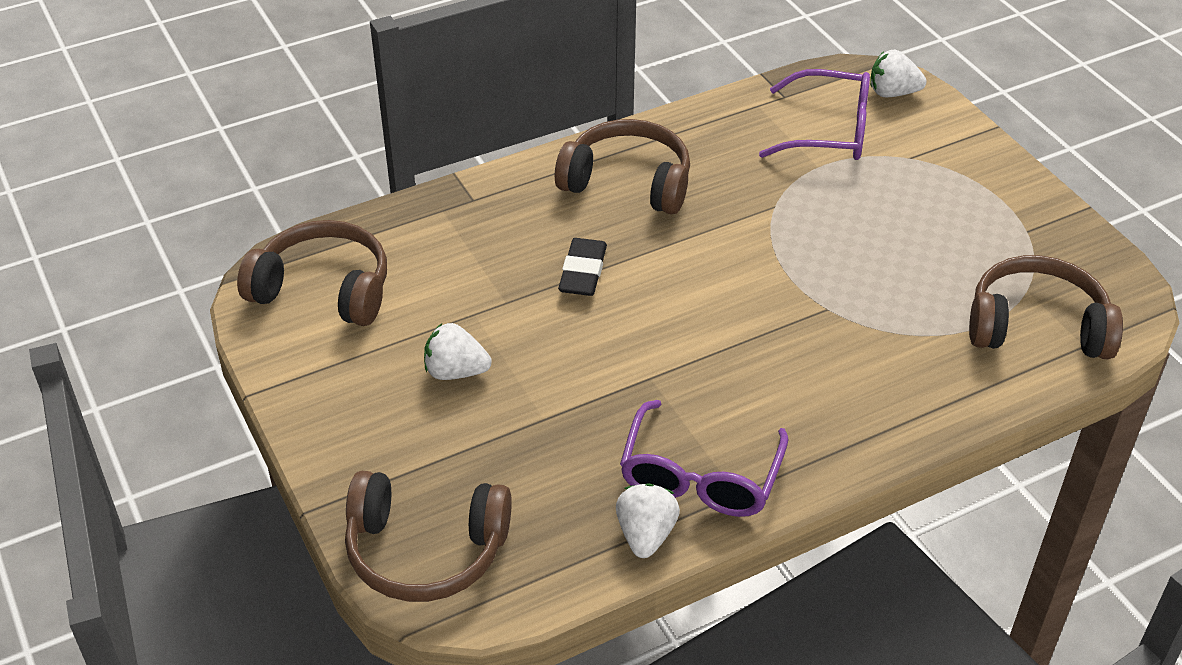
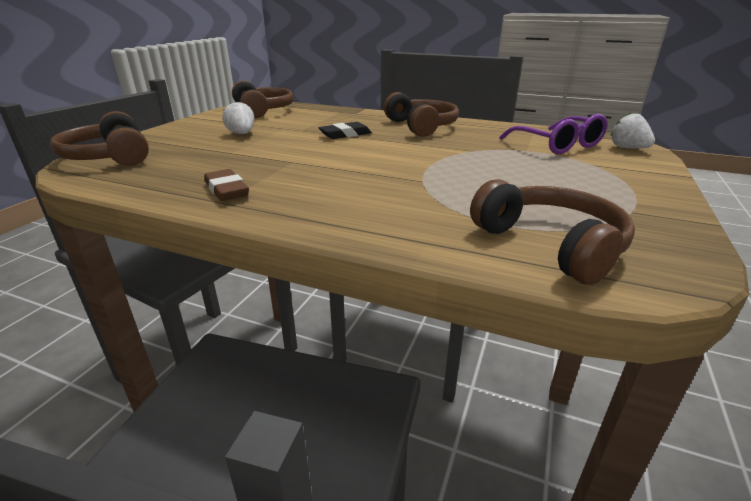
camera: 50 degrees right, 15 degrees down
white strawberry [616,484,680,558] -> none
purple glasses [620,400,788,517] -> brown eraser [204,169,249,201]

